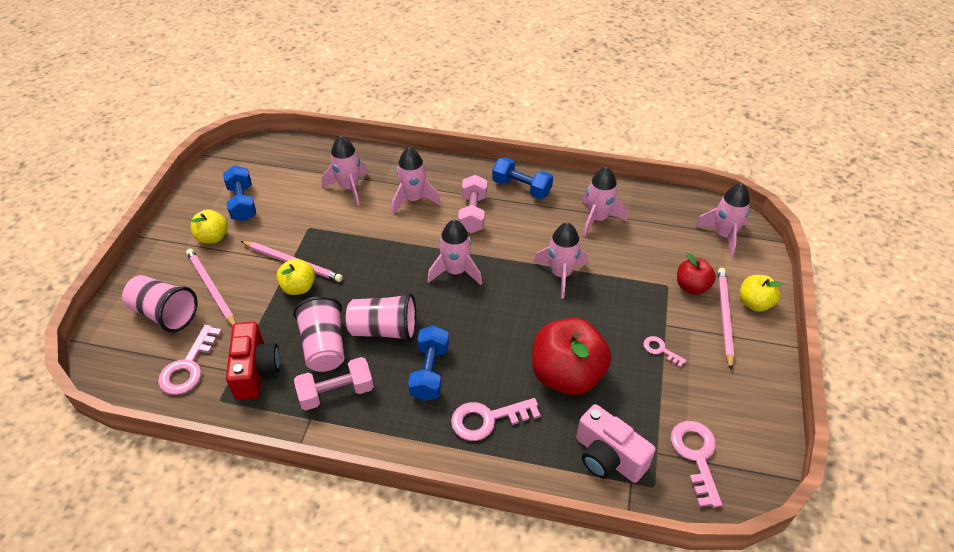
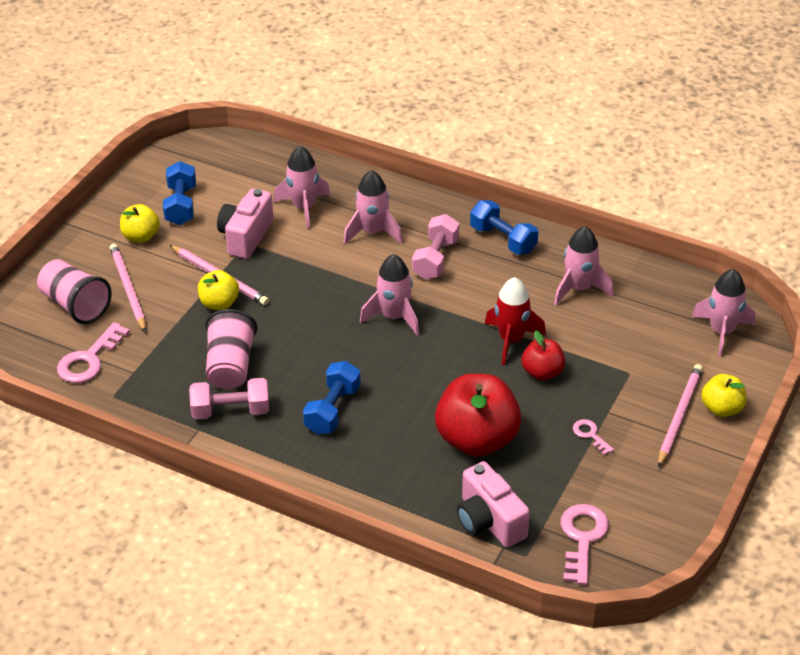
camera: 15 degrees right, 5 degrees down
red camera [226,322,280,400] -> none
pink cup [346,293,416,341] -> none
pink key [451,398,541,441] -> none
pink rocket [533,222,587,298] -> red rocket [485,277,546,365]
red apple [677,253,716,294] -> red apple moved to [522,330,565,381]
none -> pink camera [217,189,273,259]

